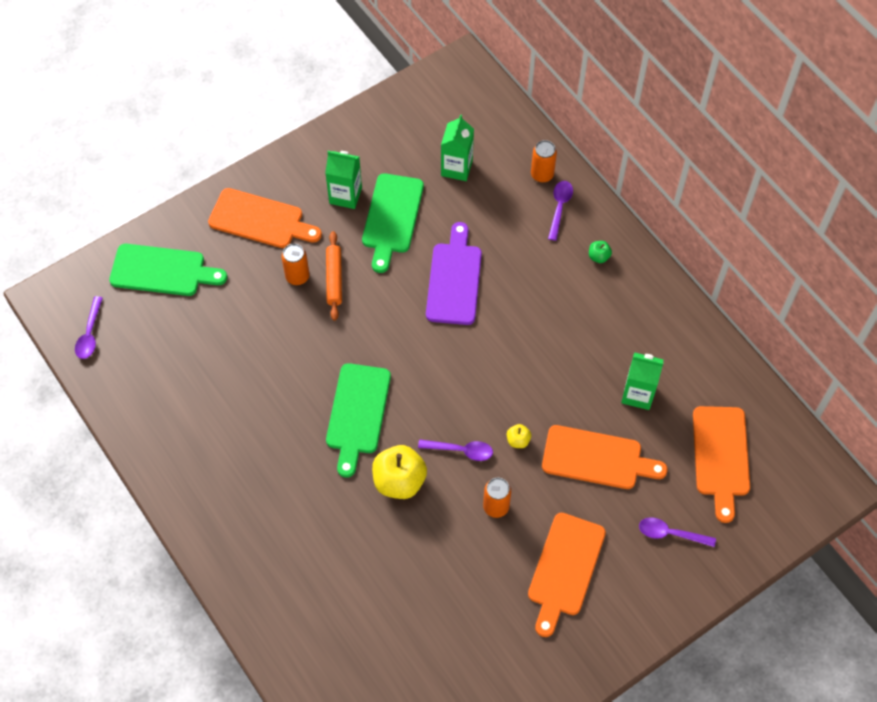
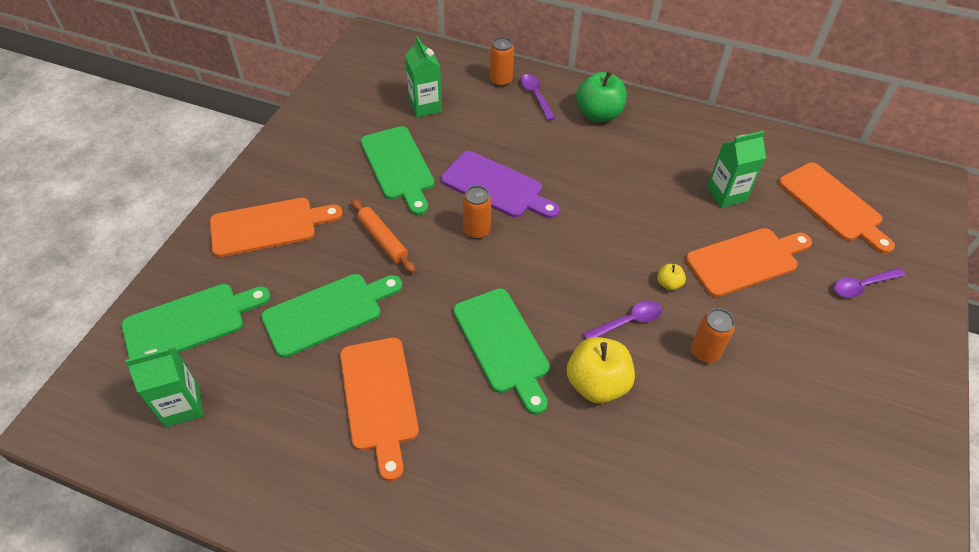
camera: 35 degrees left, 10 degrees down
purple spoon [75,296,103,359] -> none
orange can [282,244,310,285] -> orange can moved to [463,186,491,239]
green carton [325,151,362,209] -> green carton moved to [125,347,203,427]
purple cutting board [426,222,482,325] -> purple cutting board turned 150 degrees clockwise [441,151,560,219]
orange cutting board [528,513,606,637] -> orange cutting board moved to [340,337,419,481]
green apple [589,241,612,263] -> green apple [576,71,627,122], size x2.17
none -> green cutting board [261,274,403,358]

